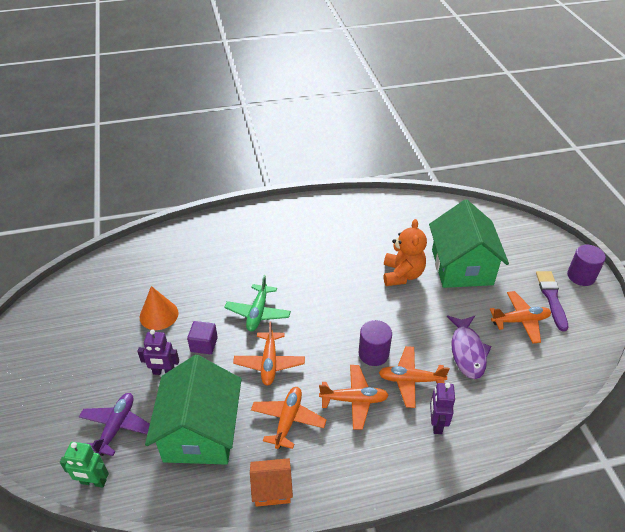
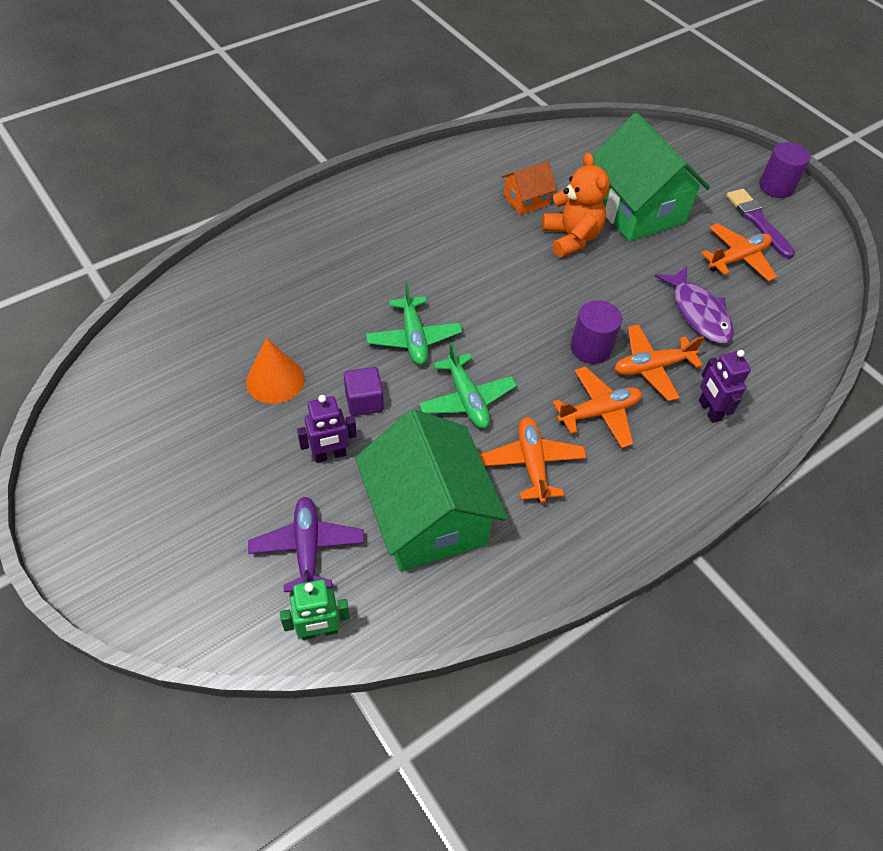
camera: 25 degrees left, 10 degrees up
orange plane [233,321,305,386] -> green plane [419,342,517,428]
orange house [250,458,293,507] -> orange house moved to [501,161,557,215]

